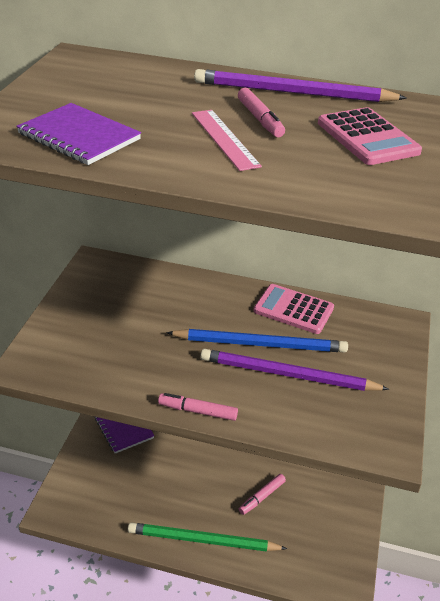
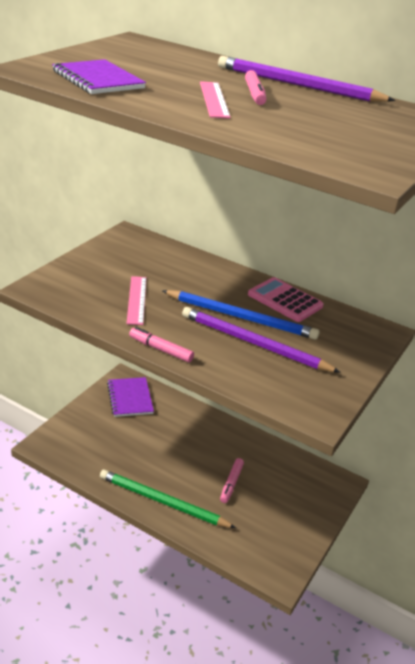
camera: 15 degrees right, 5 degrees down
pink marker [239,474,286,515] -> pink marker turned 45 degrees counterclockwise [220,458,244,503]
pink calculator [318,107,422,165] -> none
none -> pink ruler [126,276,147,325]

